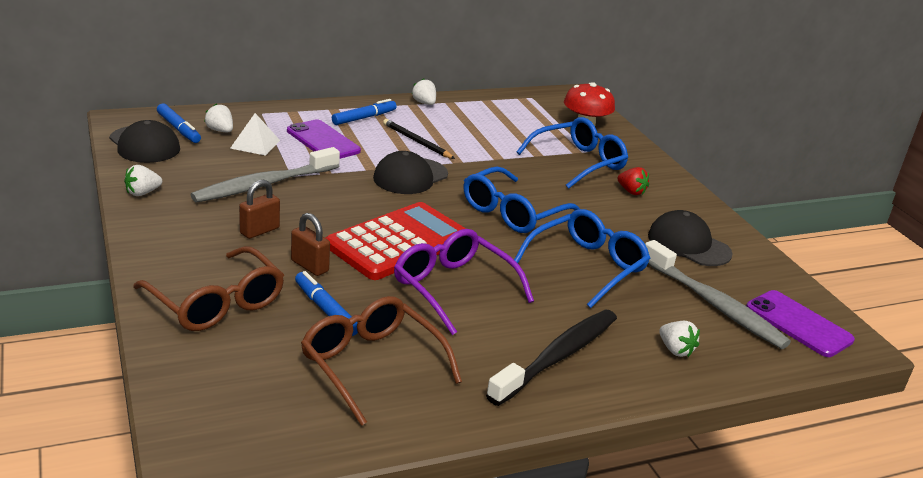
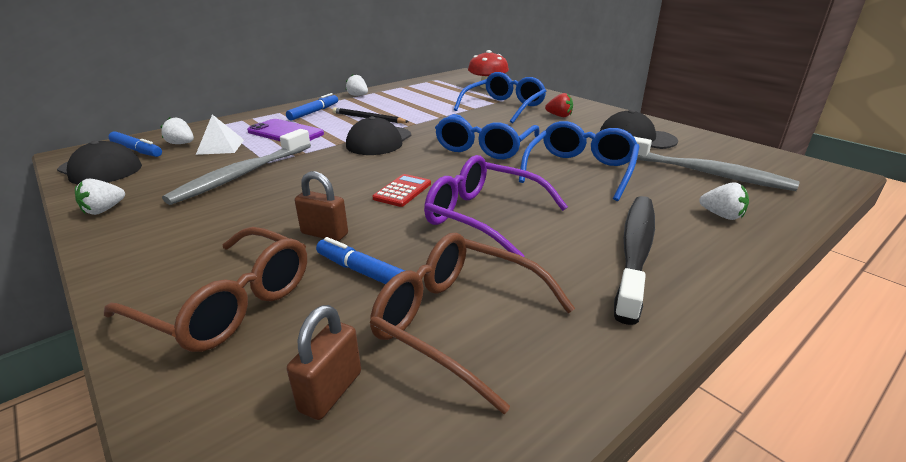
camera: 15 degrees left, 0 degrees up
brown padlock [239,180,280,239] -> brown padlock moved to [287,305,361,420]
red calculator [326,202,466,280] -> red calculator [373,174,431,207], size x0.43
purple phone [746,290,855,357] -> none

